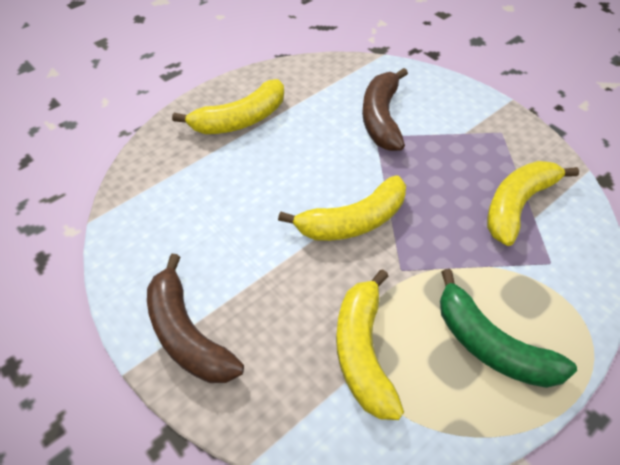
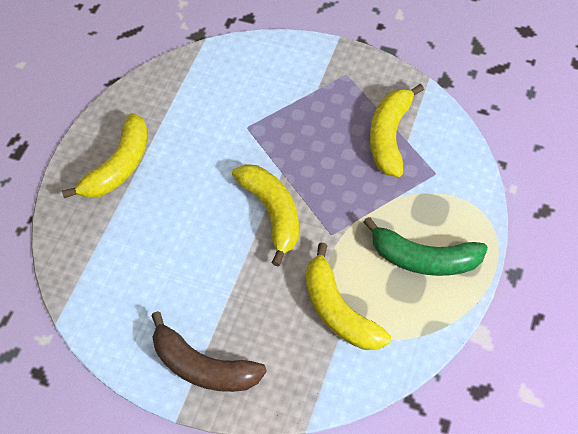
camera: 25 degrees left, 5 degrees up
yellow banana [278,175,406,241] -> yellow banana turned 60 degrees counterclockwise [232,164,299,267]
brown banana [362,68,408,151] -> none

